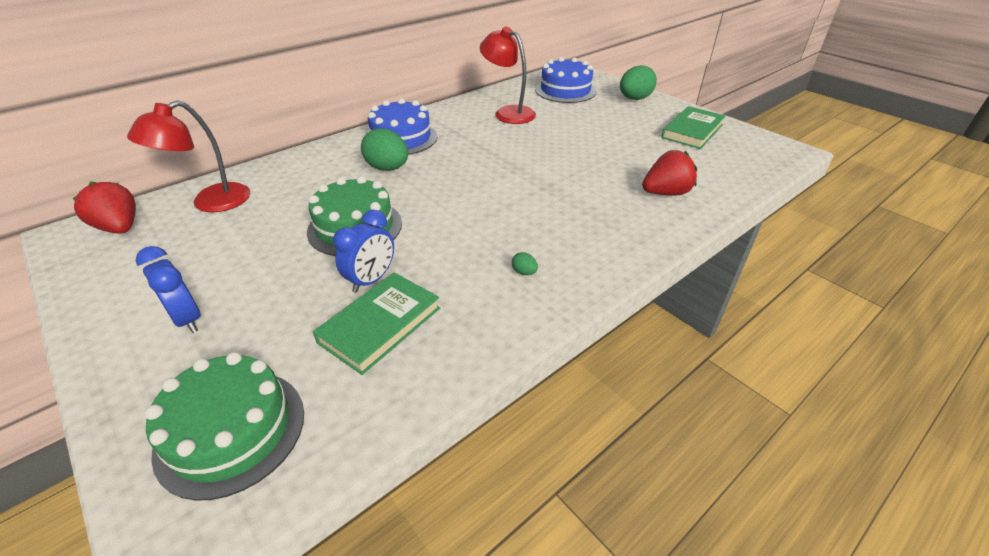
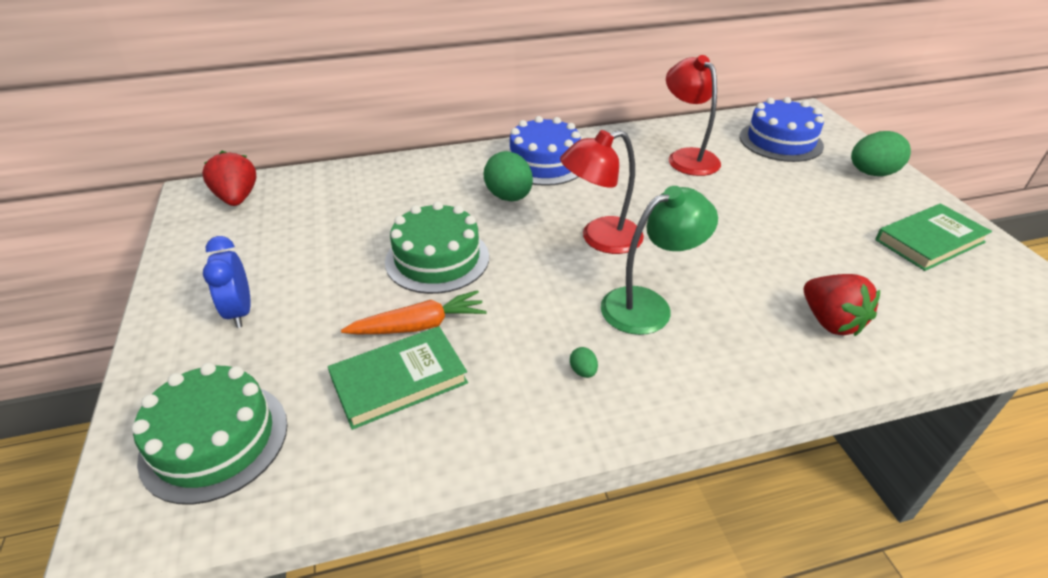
camera: 25 degrees right, 0 degrees up
red lamp [127,100,250,212] -> red lamp moved to [560,130,644,254]
blue clock [333,210,394,293] -> orange carrot [341,290,487,334]
red strawberry [642,150,697,195] -> red strawberry turned 60 degrees clockwise [804,274,880,336]
none -> green lamp [601,186,718,335]

